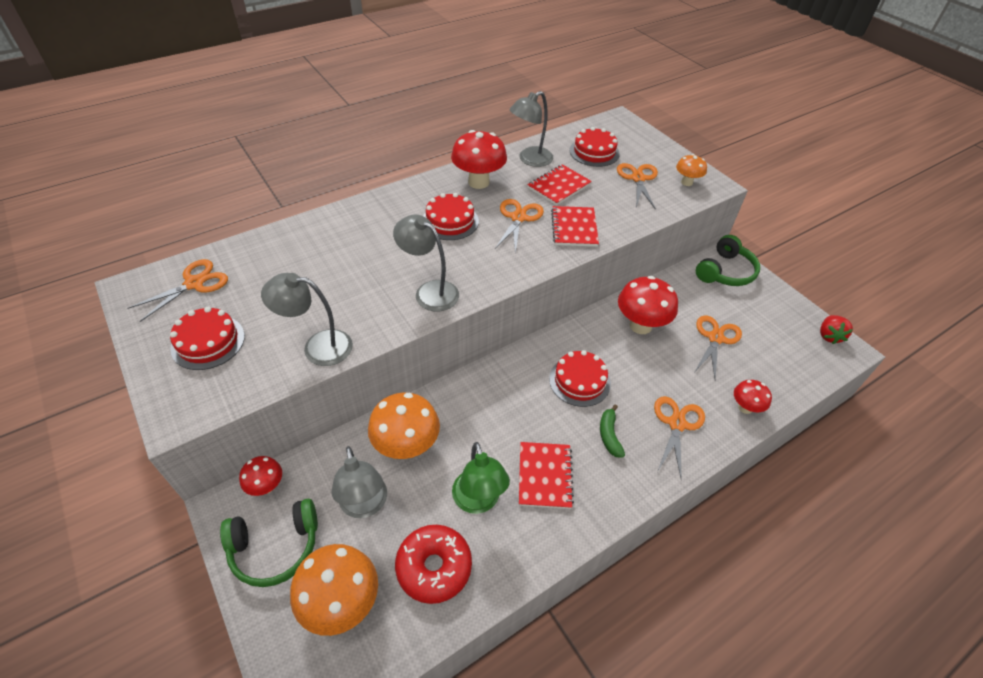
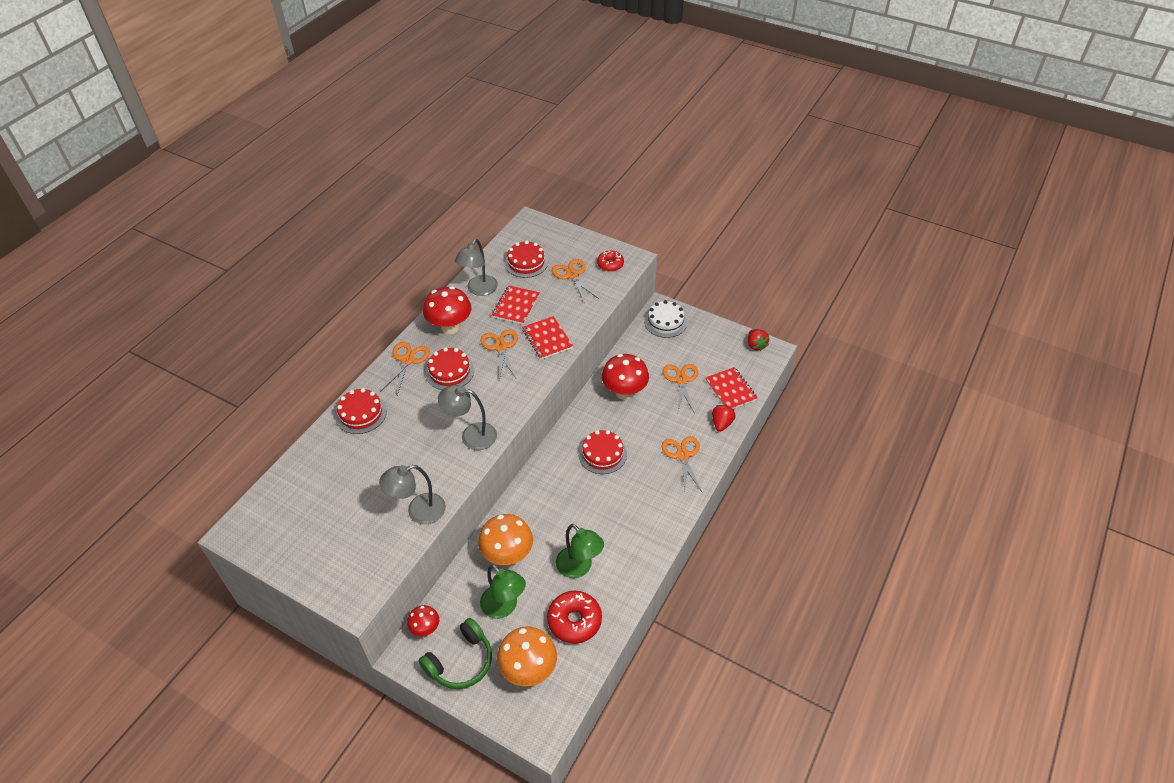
camera: 25 degrees left, 0 degrees up
orange scissors [127,259,228,322] -> orange scissors moved to [380,342,430,395]
red cake [170,307,245,370] -> red cake moved to [335,388,387,434]
grey lamp [331,446,387,518] -> green lamp [480,564,526,619]
red notebook [519,442,574,509] -> red notebook moved to [705,367,757,409]
green banana [600,404,625,458] -> none
orange mushroom [676,154,707,186] -> red donut [597,250,624,272]
green headphones [696,235,760,286] -> white cake [644,300,687,338]
red mushroom [734,380,772,414] -> red strawberry [712,405,736,432]

